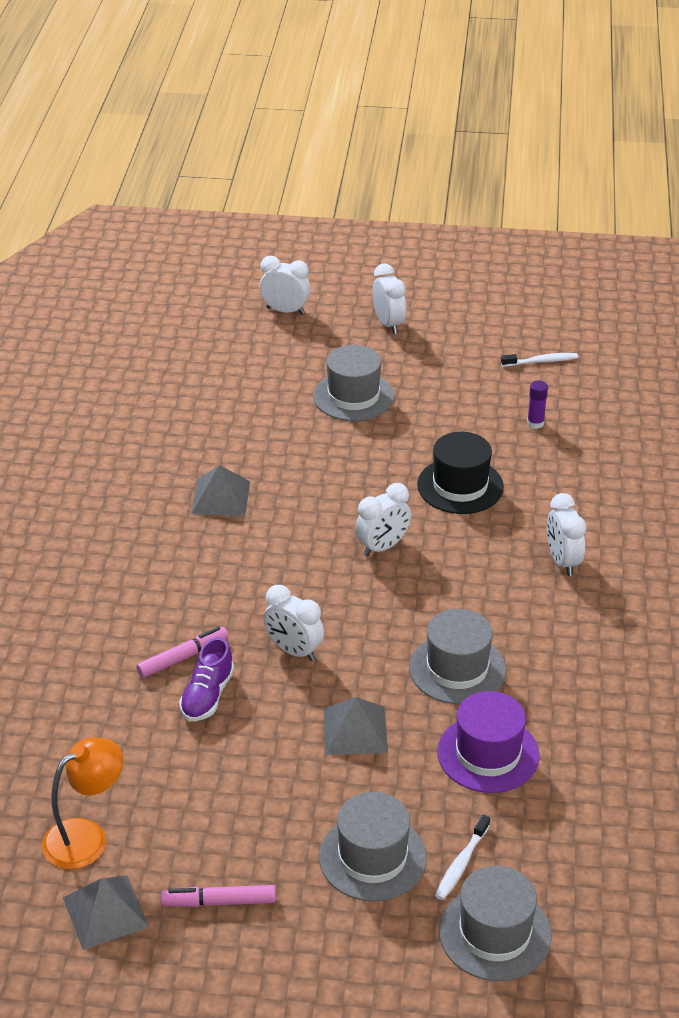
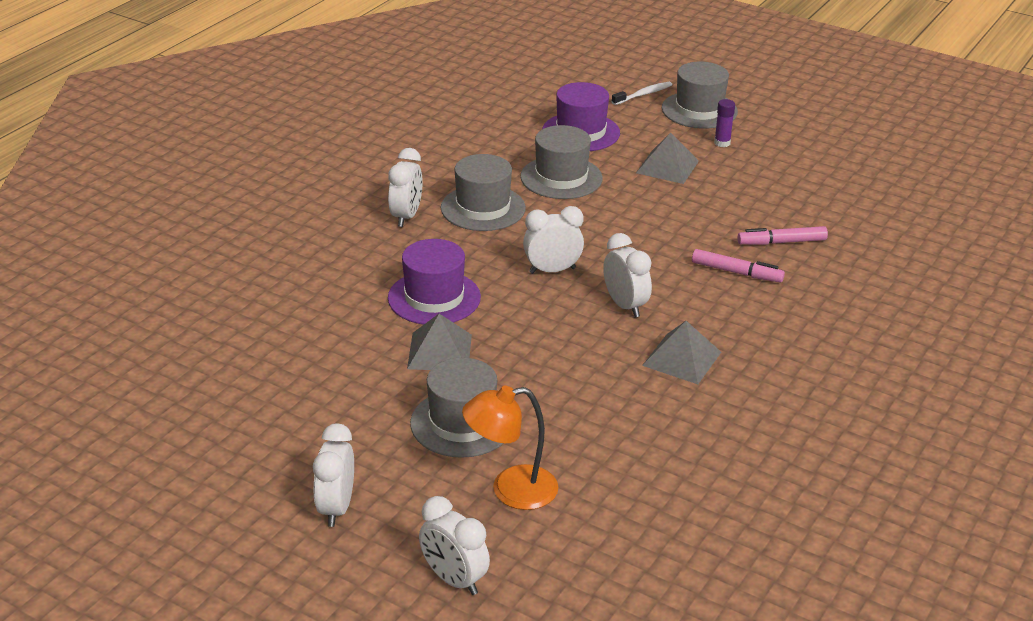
camera: 155 degrees left, 5 degrees down
orange lamp [42,737,123,869] -> orange lamp moved to [462,386,558,510]
grey pyramid [63,875,149,950] -> grey pyramid moved to [407,314,472,370]
pink marker [161,885,276,907] -> pink marker moved to [692,249,785,283]
purple shoe [179,637,234,721] -> none
white clock [263,585,324,661] -> white clock moved to [603,233,652,318]
black hat [417,432,504,514] -> purple hat [388,239,481,324]
grey hat [439,866,552,981] -> grey hat moved to [441,154,526,231]
white toothbrush [501,353,578,367] -> none
purple glue stick [527,380,548,429] -> purple glue stick moved to [714,99,735,147]

